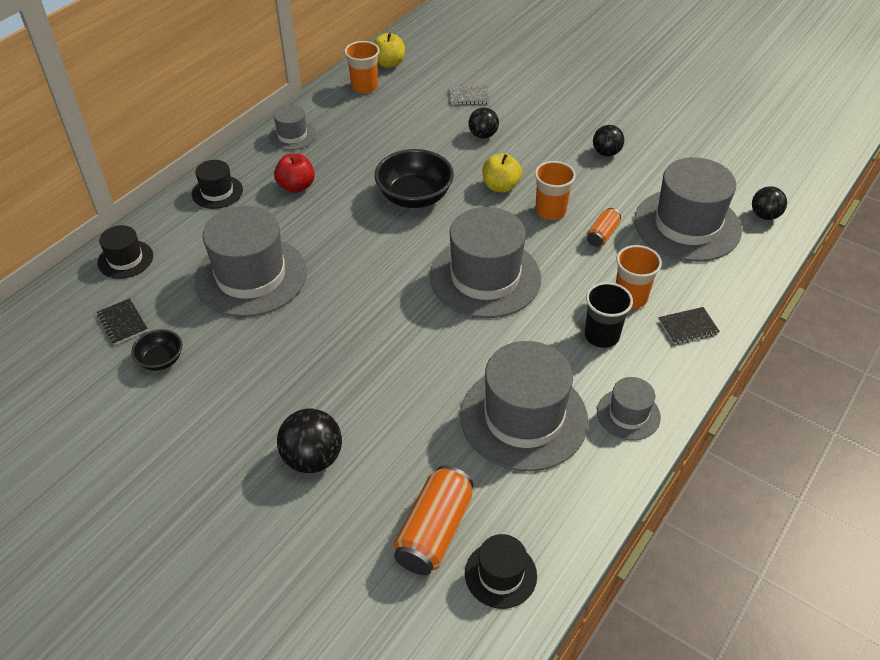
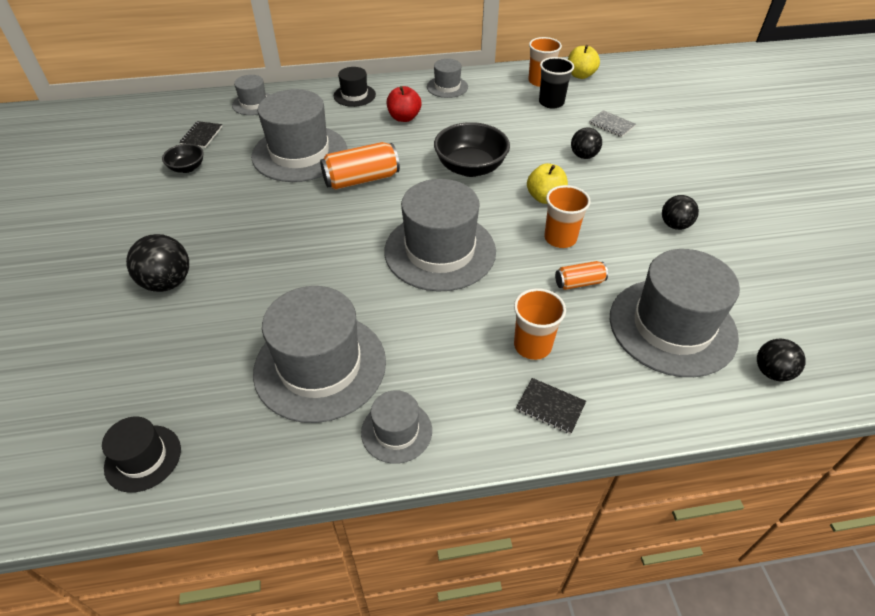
camera: 45 degrees right, 0 degrees up
black hat [97,225,153,279] -> grey hat [232,75,271,115]
orange can [393,465,474,575] -> orange can moved to [320,142,400,190]
black cup [585,282,633,348] -> black cup moved to [539,57,574,109]

